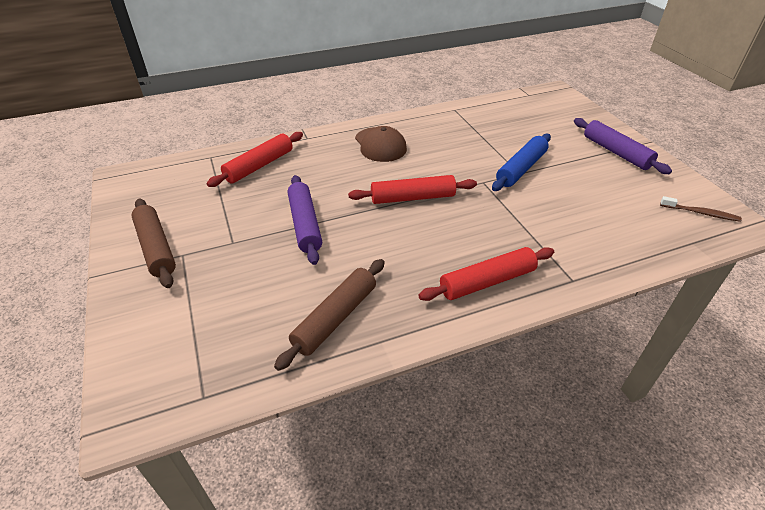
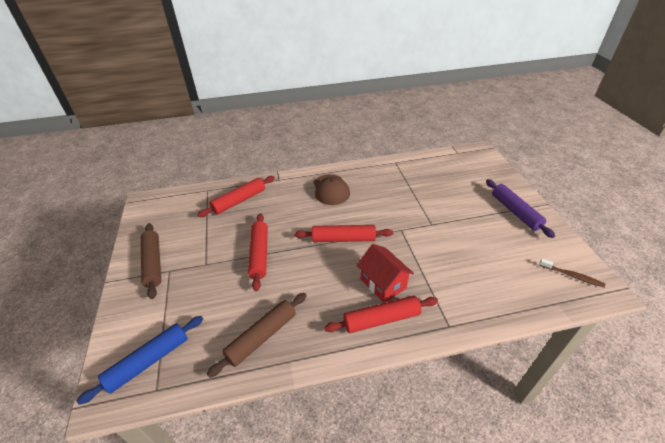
camera: 10 degrees right, 0 degrees up
purple rolling pin [288,175,322,265] -> red rolling pin [248,213,268,291]
blue rolling pin [492,134,551,191] -> blue rolling pin moved to [77,316,203,405]
none -> red house [357,244,414,303]

